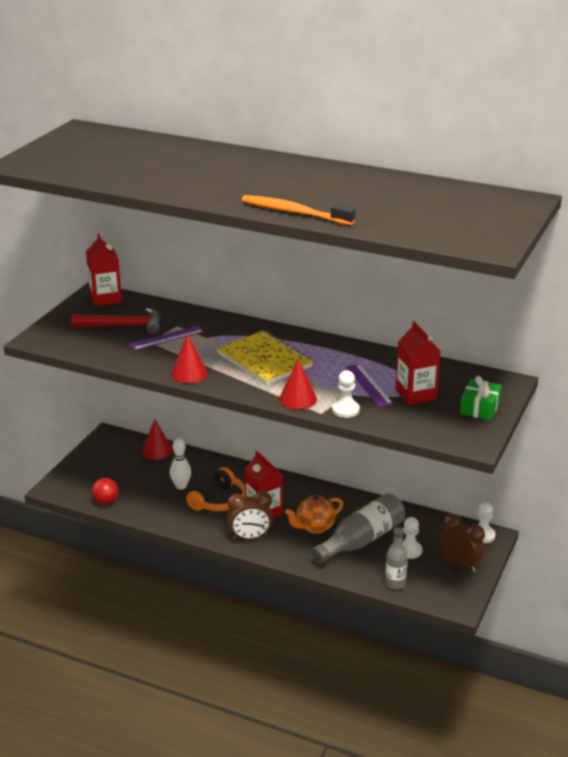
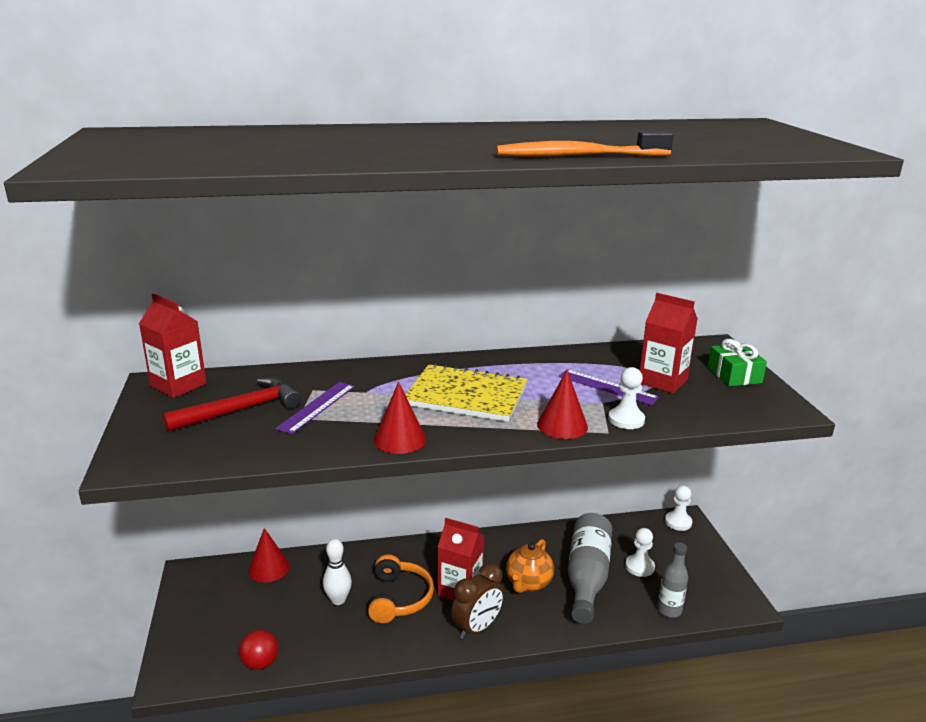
camera: 35 degrees left, 5 degrees down
brown clock [440,514,485,573] -> none

